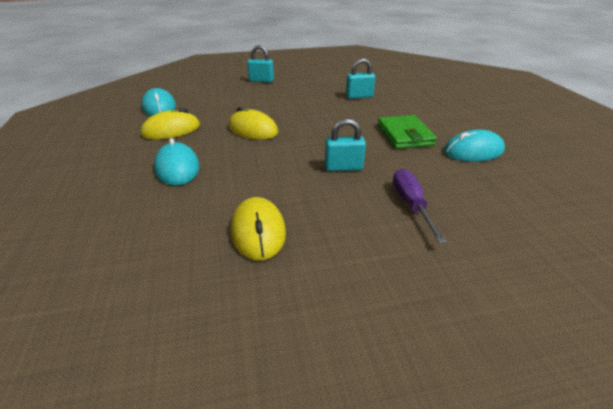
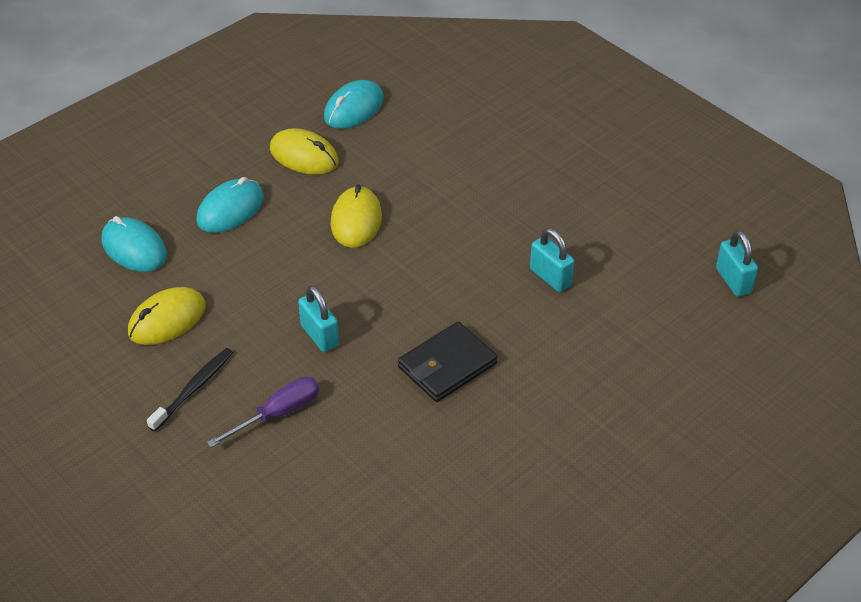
camera: 60 degrees right, 10 degrees up
turquoise padlock [247,45,274,82] -> turquoise padlock moved to [716,230,758,297]
green wallet [378,115,437,149] -> black wallet [398,322,497,402]
turquoise mouse [444,130,505,162] -> turquoise mouse moved to [102,216,167,272]
none -> black toothbrush [147,348,233,432]

